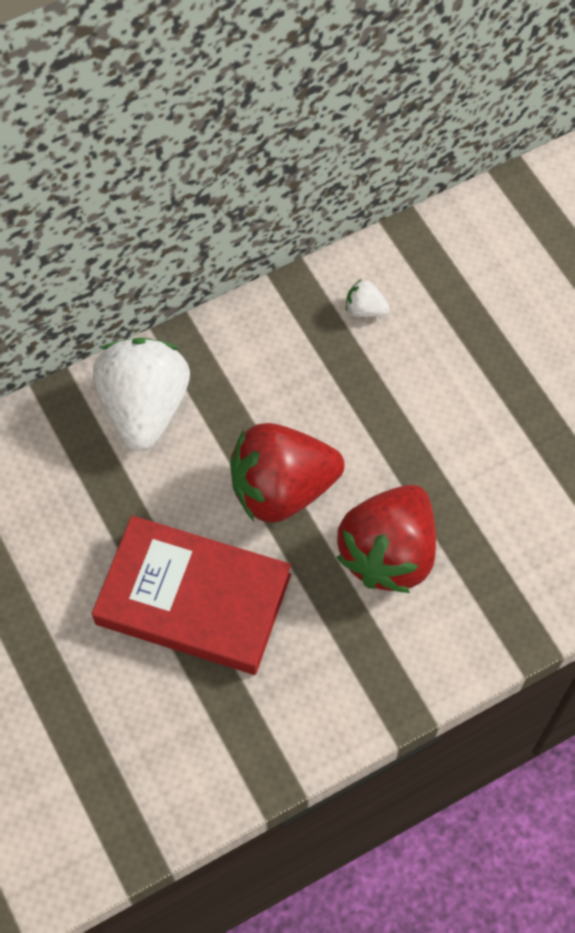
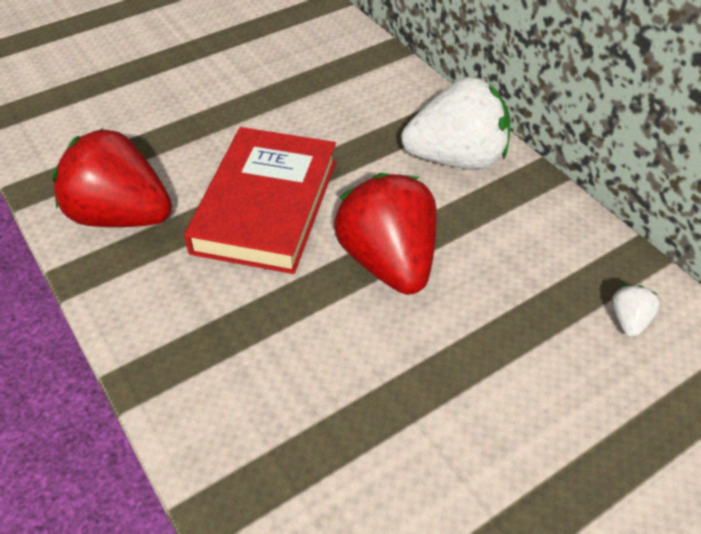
camera: 85 degrees right, 15 degrees down
red strawberry [336,485,436,593] -> red strawberry moved to [52,128,172,227]

